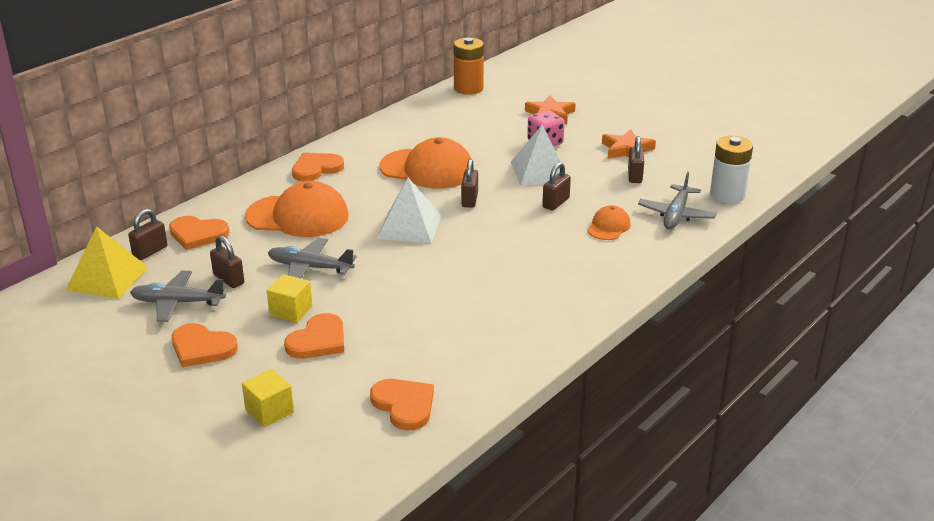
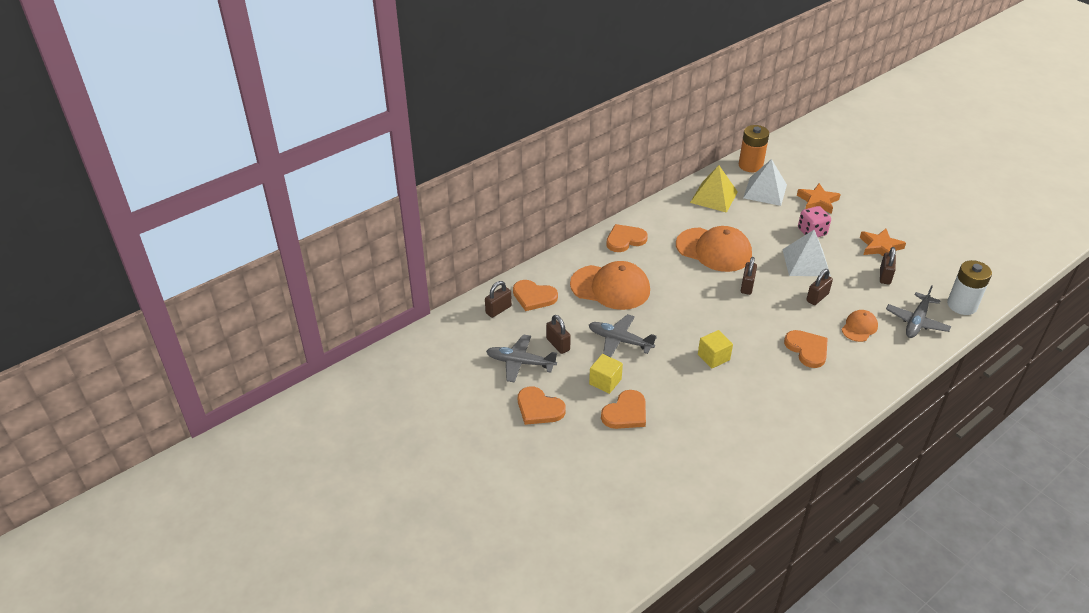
camera: 10 degrees right, 10 degrees up
yellow pyramid [66,227,148,299] -> yellow pyramid moved to [690,165,738,213]
yellow cube [242,369,294,427] -> yellow cube moved to [698,330,733,368]
orange heart [370,379,434,431] -> orange heart moved to [784,330,828,368]
white pyramid [377,178,441,244] -> white pyramid moved to [743,159,787,206]

